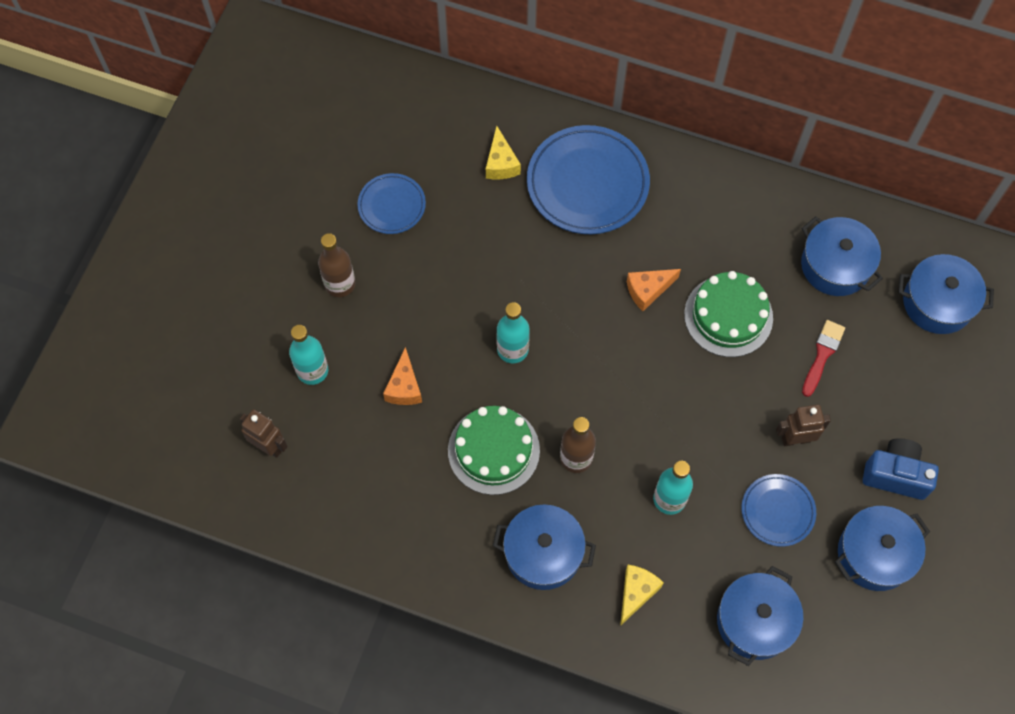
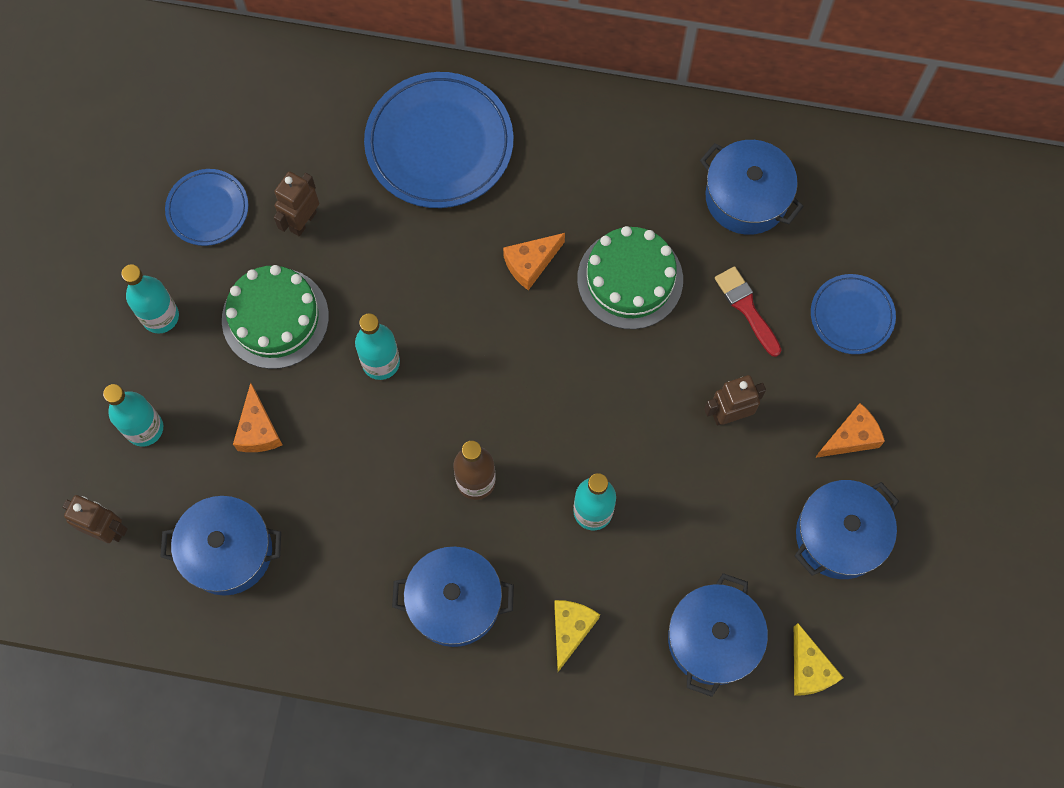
camera: 10 degrees left, 5 degrees up
brown bottle [318,233,356,297] -> turquoise bottle [121,264,179,334]
green cake [448,406,540,495] -> green cake moved to [222,265,329,369]
yellow cheese [486,126,521,179] -> yellow cheese moved to [794,623,844,696]
blue plate [742,474,816,547] -> blue plate moved to [811,274,896,354]
red brush [802,320,845,397] -> red brush turned 45 degrees counterclockwise [715,266,781,357]
blue camera [863,438,939,500] -> orange cheese [815,403,885,458]
blue pot [898,254,994,334] -> blue pot moved to [160,496,281,596]
none -> brown robot [274,171,319,237]

